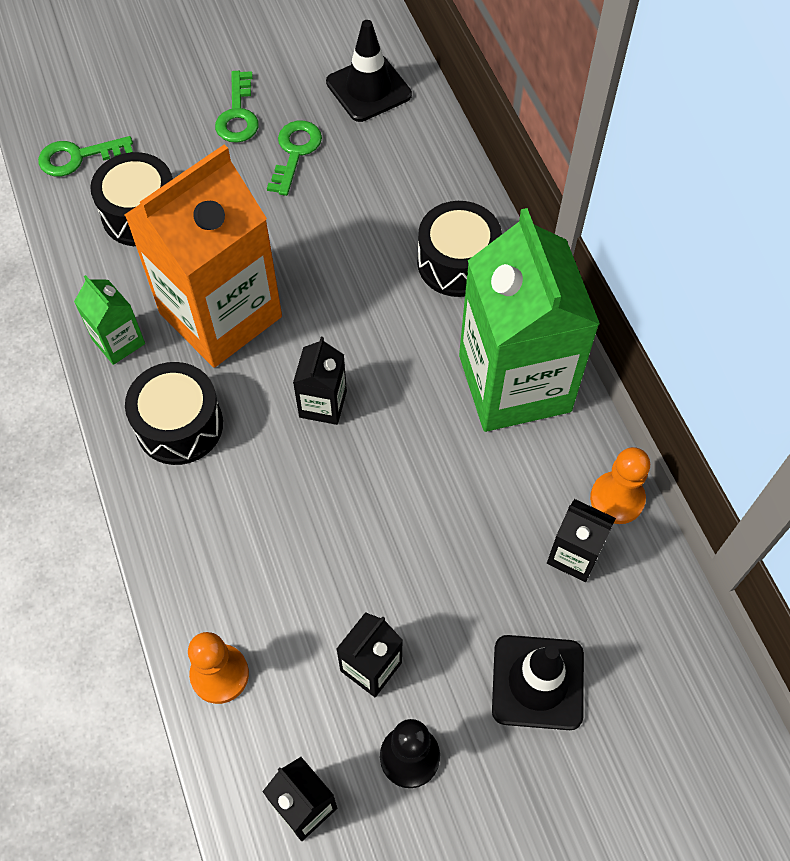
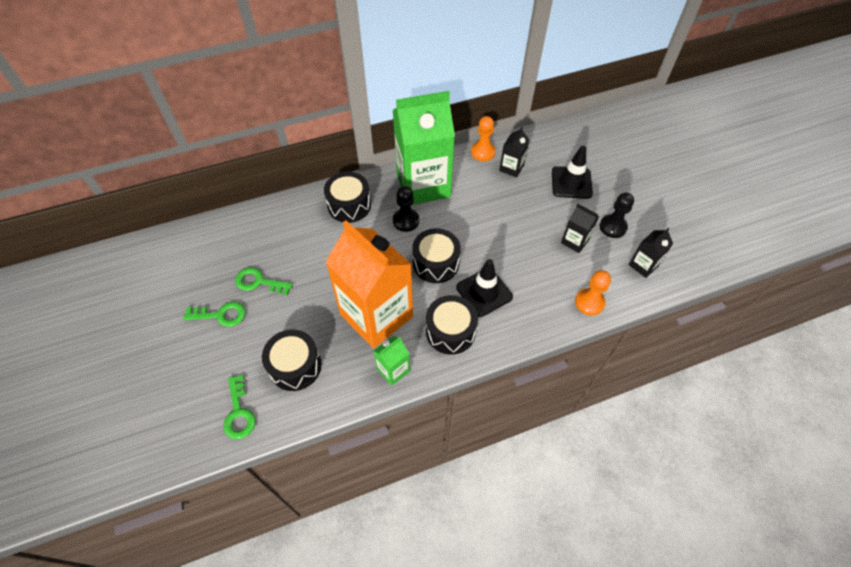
camera: 90 degrees left, 5 degrees down
black carton [293,337,347,425] -> black drum [412,228,461,283]
black traffic cone [326,20,412,122] -> black traffic cone moved to [456,259,513,317]
none -> black pawn [393,186,419,232]

